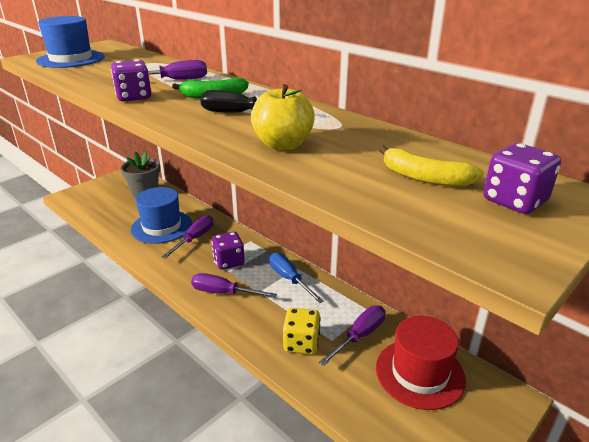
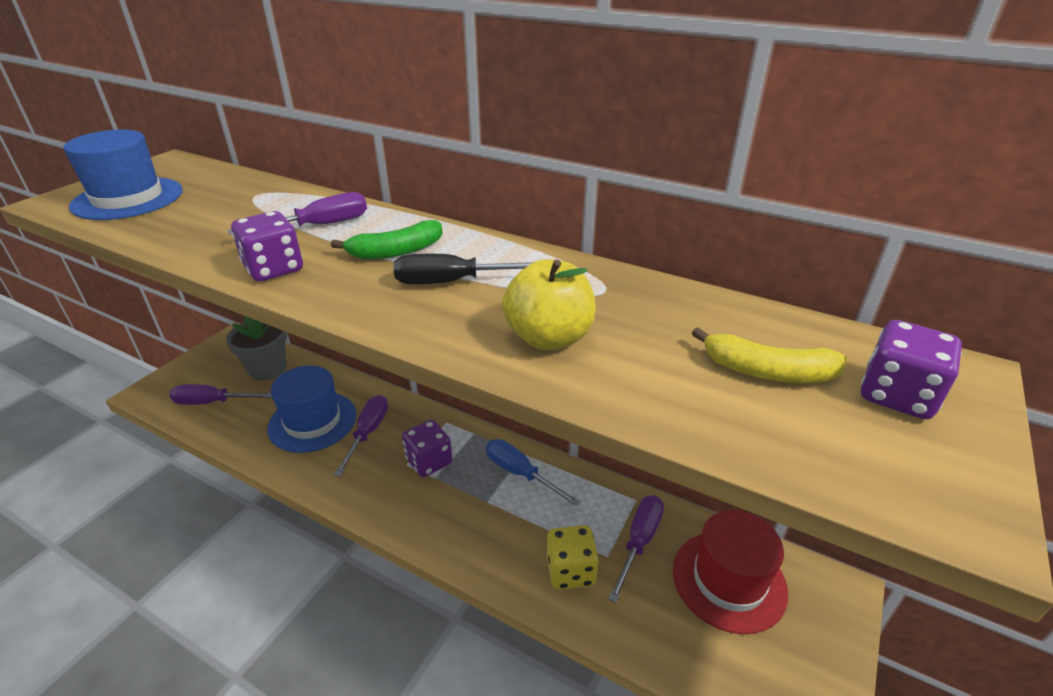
camera: 15 degrees left, 5 degrees up
purple screwdriver [191,273,277,298] -> purple screwdriver moved to [169,384,272,405]

